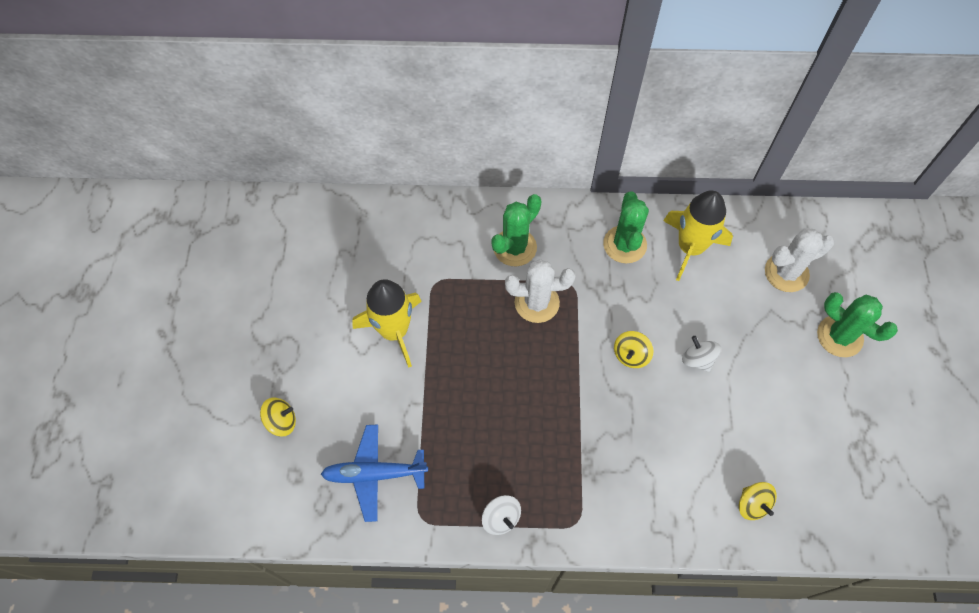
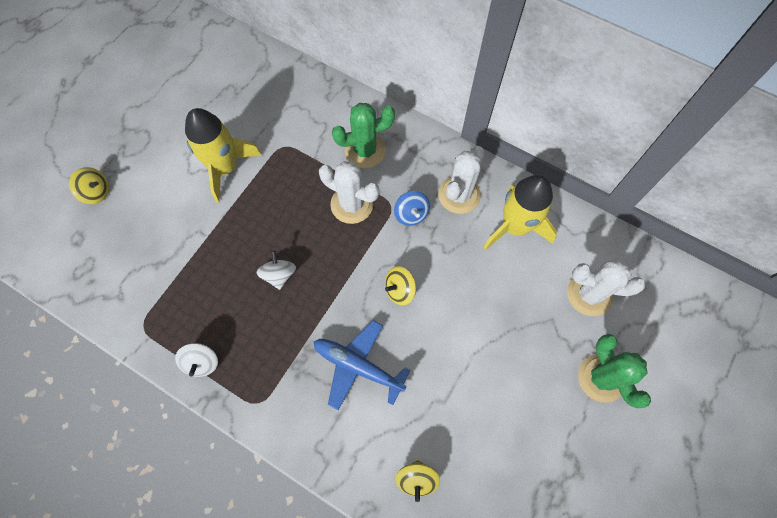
camera: 30 degrees right, 5 degrees up
blue plane [321,424,428,522] -> blue plane moved to [314,320,410,411]
green cactus [603,191,649,264] -> white cactus [438,146,485,214]
white spinning top [682,336,721,372] -> white spinning top moved to [256,250,296,290]
none -> blue spinning top [394,191,430,226]

